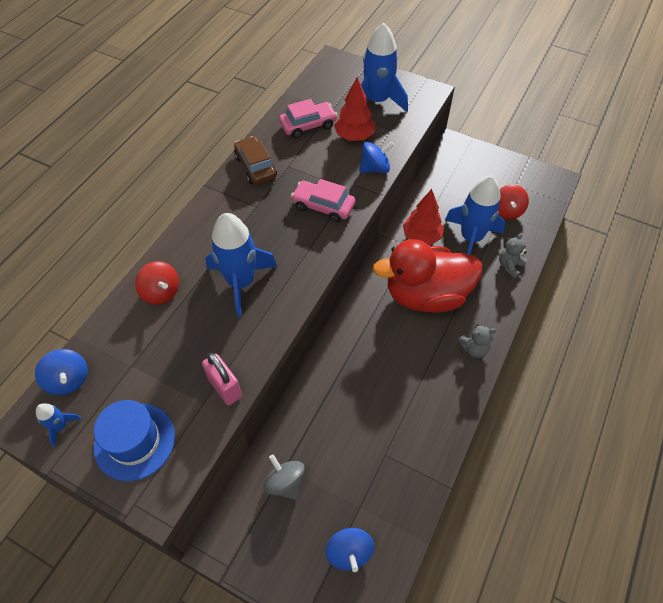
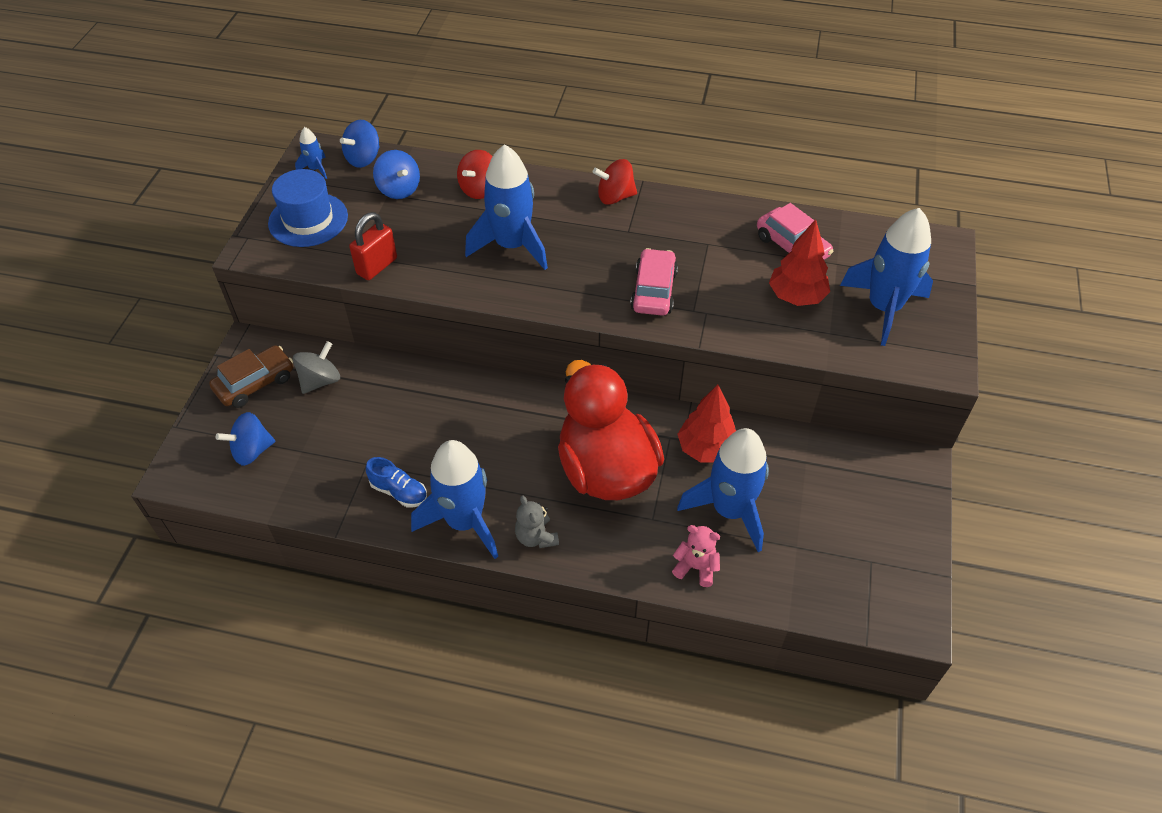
camera: 75 degrees right, 5 degrees down
pink padlock [202,353,242,405] -> red padlock [349,212,397,280]
brown car [234,136,277,185] -> brown car moved to [209,345,293,408]
blue spinning top [359,142,394,173] -> blue spinning top moved to [373,150,420,199]
red spinning top [498,185,529,219] -> red spinning top moved to [593,159,637,205]
grey teddy bear [499,233,527,279] -> pink teddy bear [672,525,720,587]
none -> blue shoe [366,457,427,507]
none -> blue rocket [411,440,498,559]

